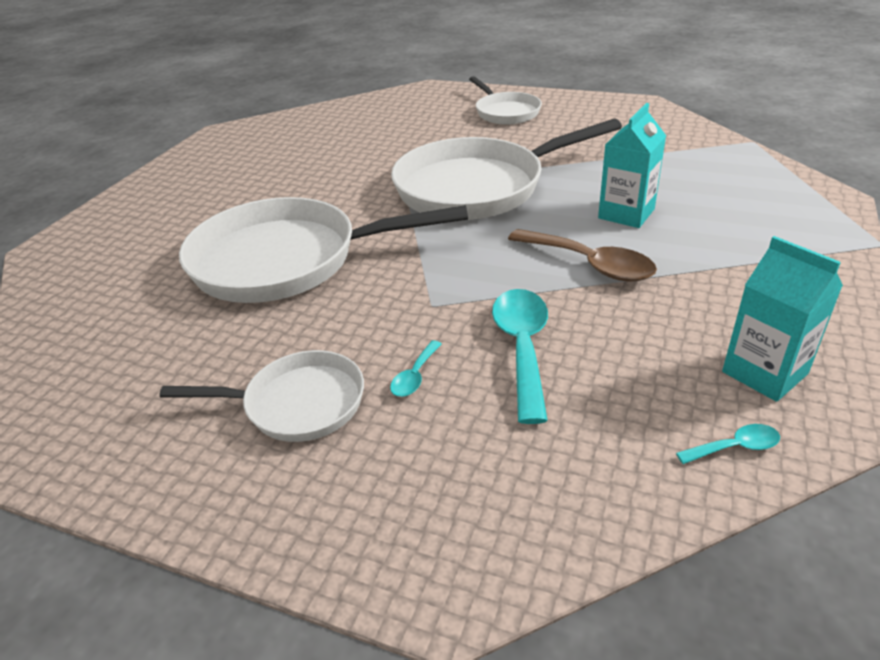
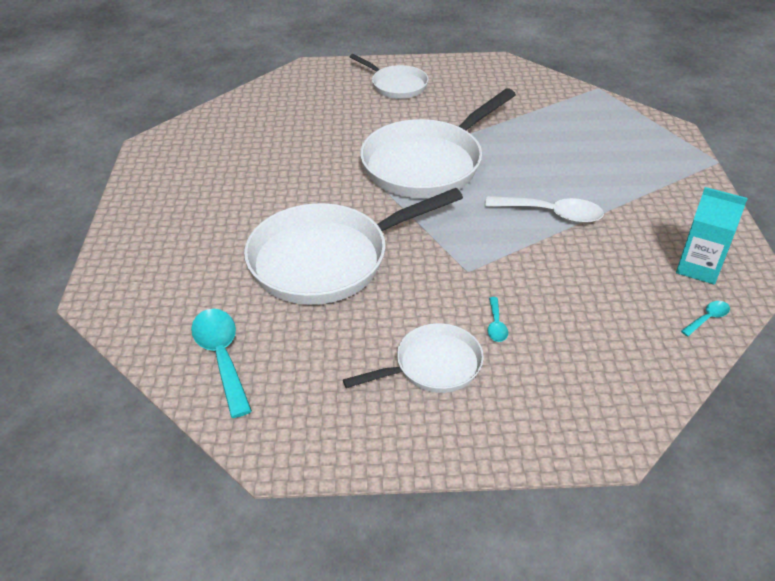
camera: 25 degrees left, 5 degrees up
turquoise spoon [492,289,548,424] -> turquoise spoon moved to [191,309,252,418]
brown spoon [508,229,657,281] -> white spoon [485,196,604,223]
turquoise carton [598,103,666,228] -> none

